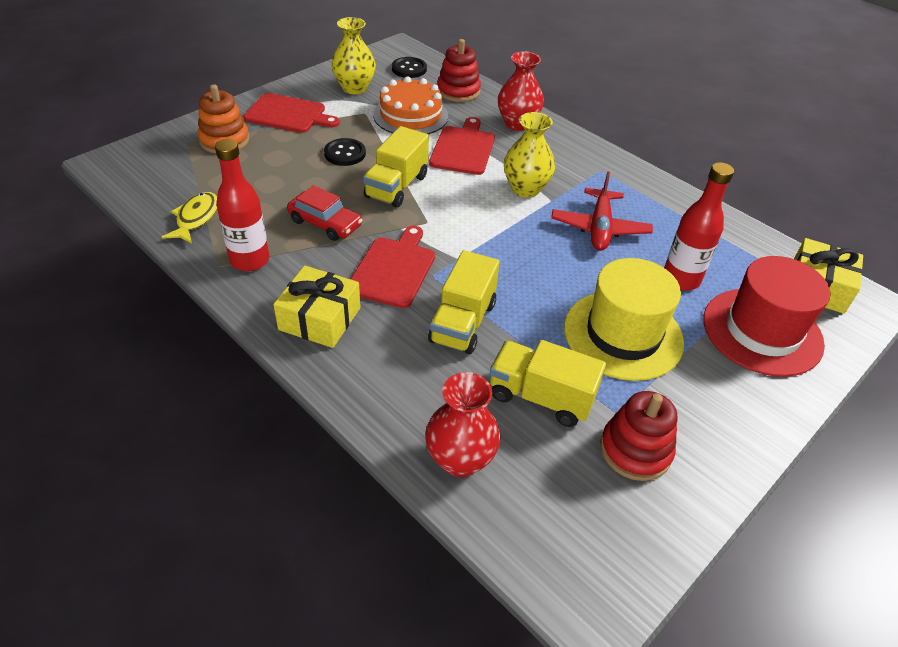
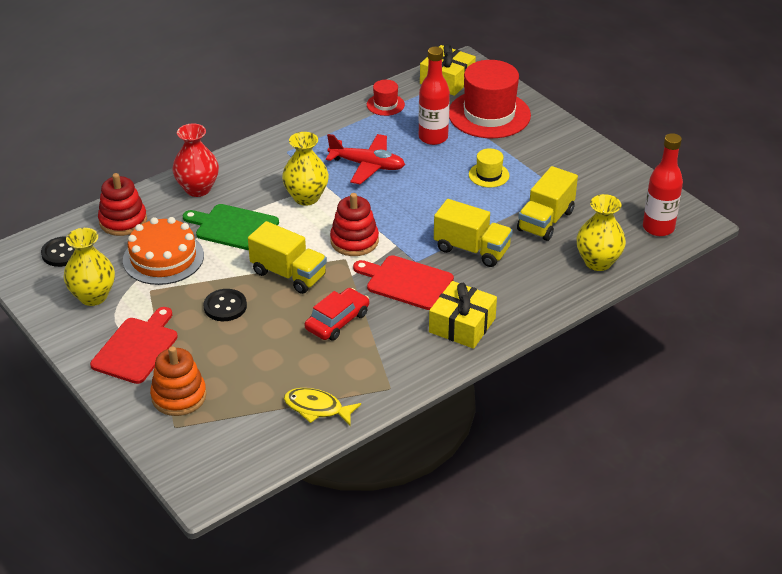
camera: 80 degrees left, 5 degrees down
red bottle [215,139,269,271] -> red bottle moved to [643,133,683,236]
red vase [425,372,501,477] -> yellow vase [576,194,626,271]
red cutting board [429,117,495,175] -> green cutting board [182,204,279,250]
yellow hat [564,258,684,381] -> yellow hat [469,148,509,187], size x0.47
red stacking toy [600,391,677,481] -> red stacking toy moved to [330,193,379,256]
none -> red hat [367,80,405,116]

